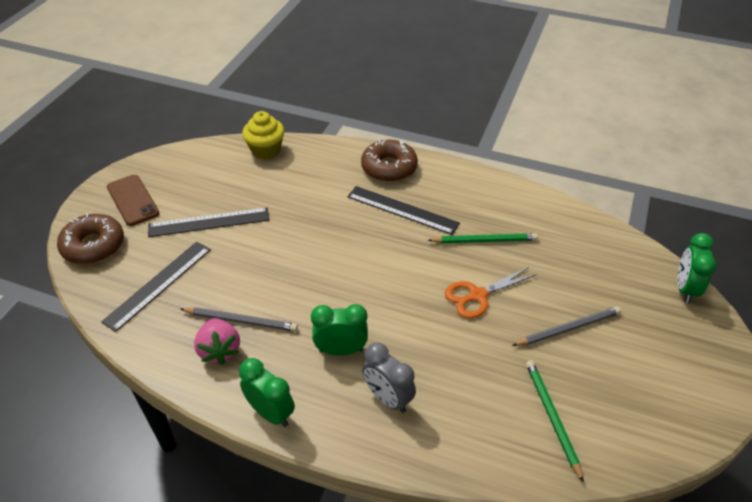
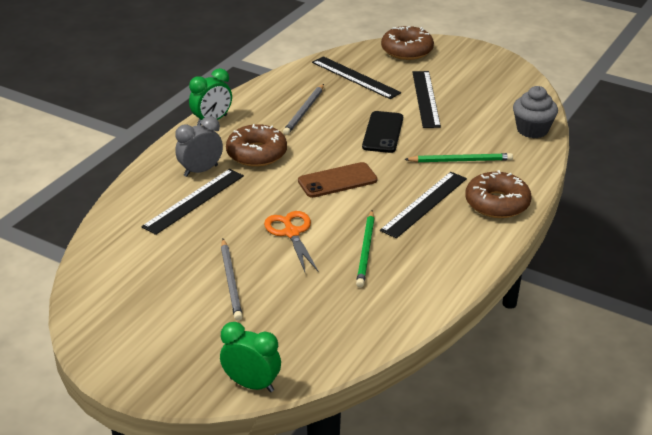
camera: 100 degrees right, 10 degrees down
brown phone [107,175,159,226] -> brown phone moved to [298,162,377,198]
pink strawberry [194,318,240,365] -> none
yellow cupcake [242,111,285,160] -> grey cupcake [513,86,558,138]
green clock [311,304,368,356] -> brown donut [226,124,287,167]
green pencil [526,360,584,483] -> green pencil moved to [404,153,513,163]
none -> black ruler [141,169,244,235]
none -> black phone [362,111,403,153]

